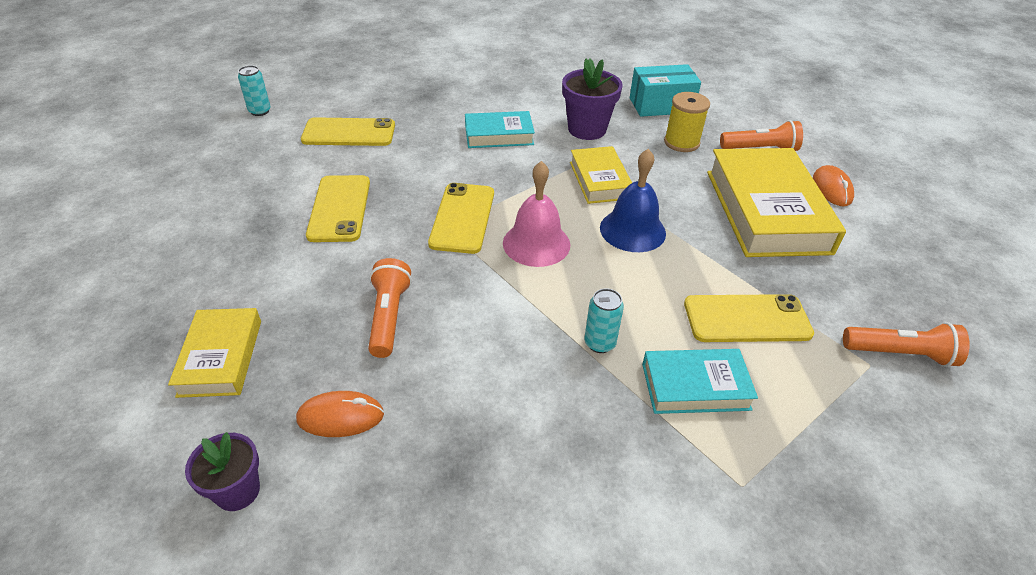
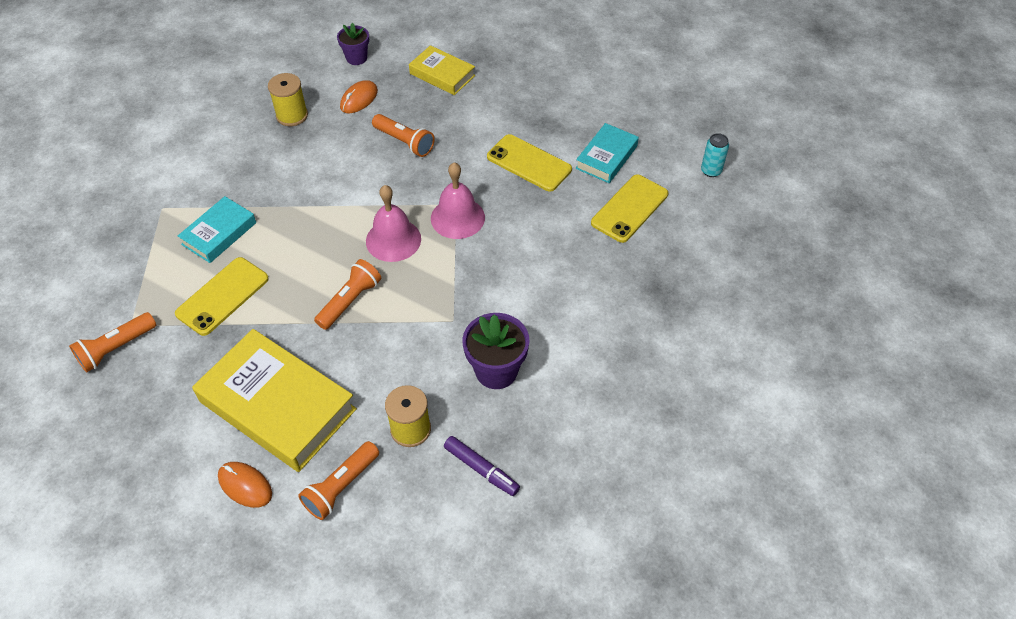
camera: 130 degrees right, 10 degrees up
yellow phone [428,183,494,254] -> pink bell [431,162,485,239]
turquoise book [465,111,535,148] -> turquoise book moved to [576,123,639,183]
yellow book [570,146,632,204] -> none
turquoise can [584,288,624,353] -> none
blue bell [600,149,666,252] -> orange flashlight [314,259,381,330]
turquoise box [630,64,701,117] -> purple marker [444,436,520,496]
none -> yellow spool [268,73,308,126]

